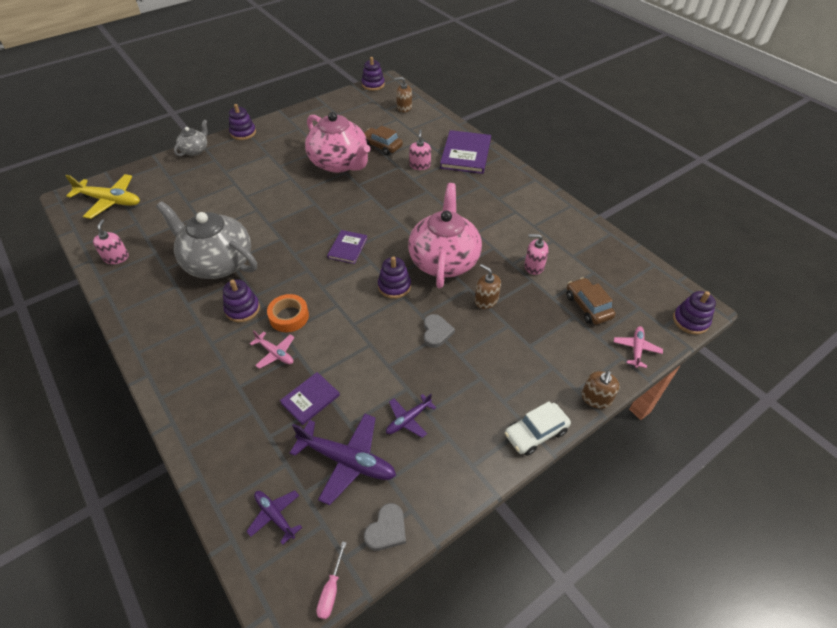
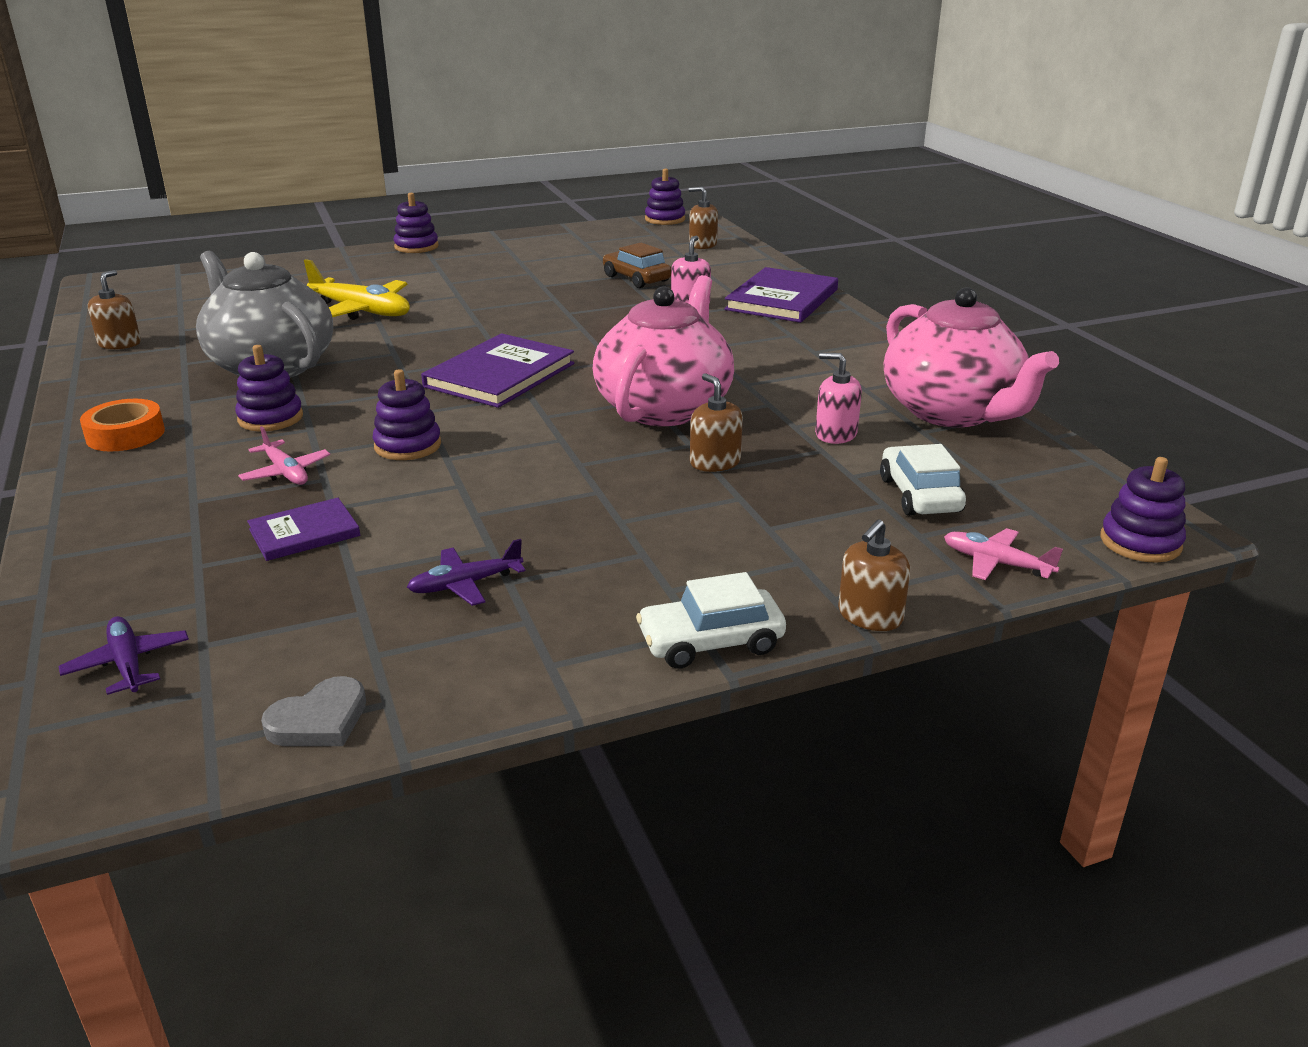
camera: 15 degrees right, 20 degrees down
yellow plane [66,174,140,219] -> yellow plane moved to [304,259,410,320]
pink soap dispenser [93,219,129,264] -> brown soap dispenser [88,270,141,349]
grey teapot [174,120,208,156] -> none
orange tape [267,294,309,332] -> orange tape moved to [80,399,165,451]
purple plane [290,414,396,505] -> none
pink teapot [305,112,370,173] -> pink teapot moved to [884,287,1059,427]
pink screwdriver [316,541,347,619] -> none
purple book [327,230,368,264] -> purple book [421,333,574,408], size x1.77
purple stacking toy [378,256,411,299] -> purple stacking toy moved to [372,369,441,460]
grey heart [424,314,455,348] -> none
brown car [566,277,616,325] -> white car [880,444,966,516]
pink plane [614,326,663,368] -> pink plane turned 90 degrees counterclockwise [944,528,1063,580]

